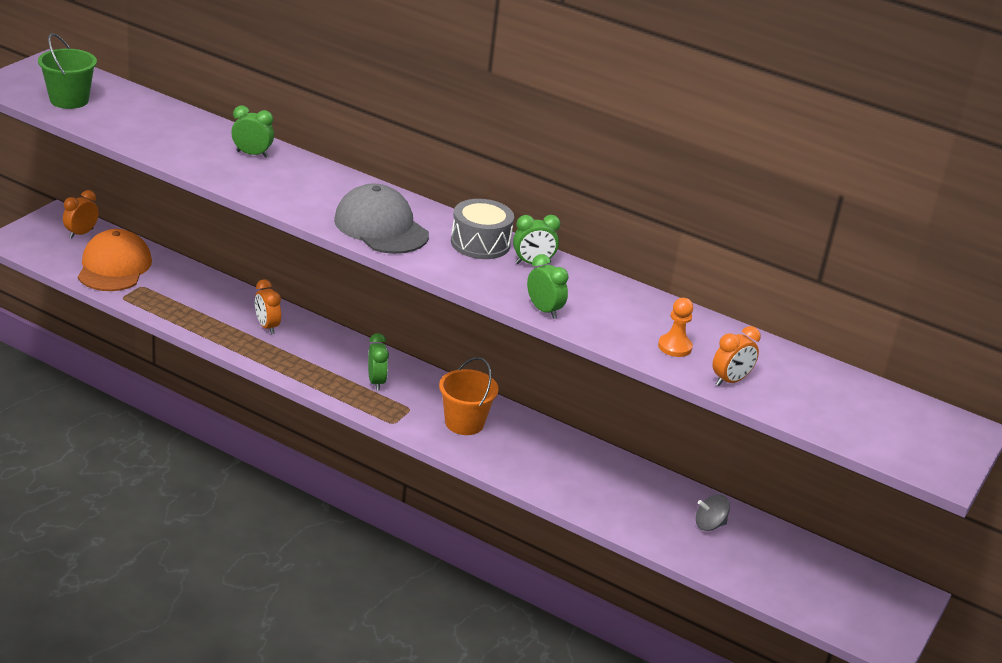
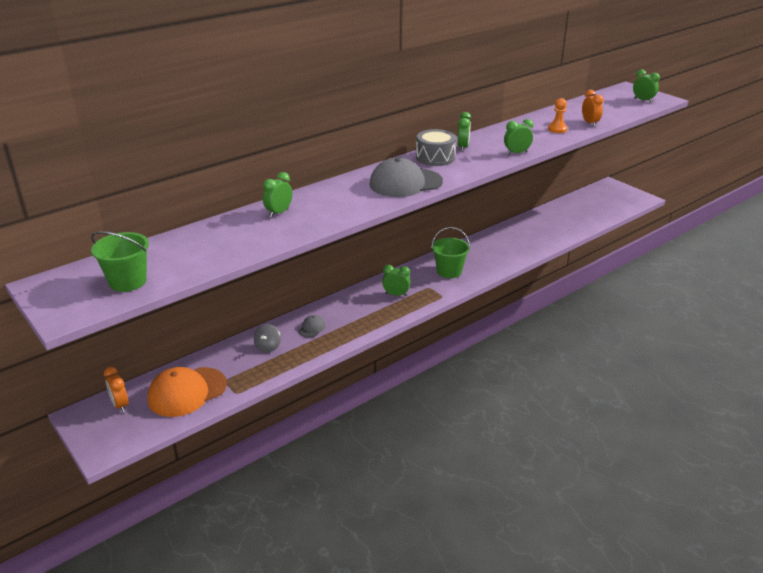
camera: 65 degrees left, 0 degrees up
orange cap [78,229,152,291] -> orange cap turned 60 degrees counterclockwise [147,367,227,417]
orange clock [255,280,281,334] -> grey cap [299,315,326,338]
orange bucket [439,357,499,435] -> green bucket [431,227,470,278]
grey spinning top [696,494,730,531] -> grey spinning top moved to [254,324,281,353]
none -> green clock [633,70,660,103]

